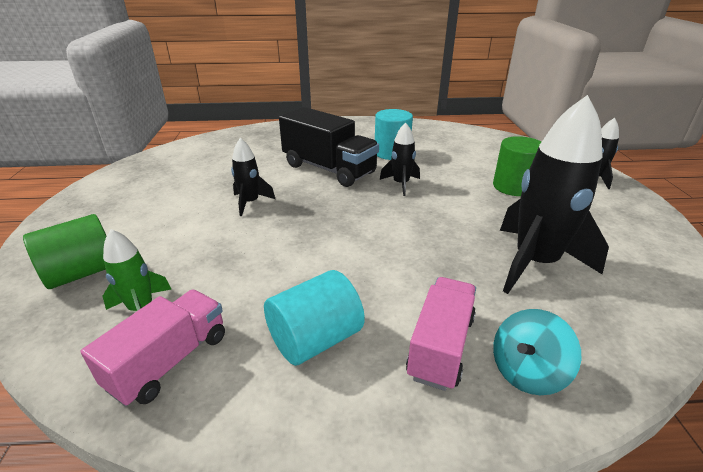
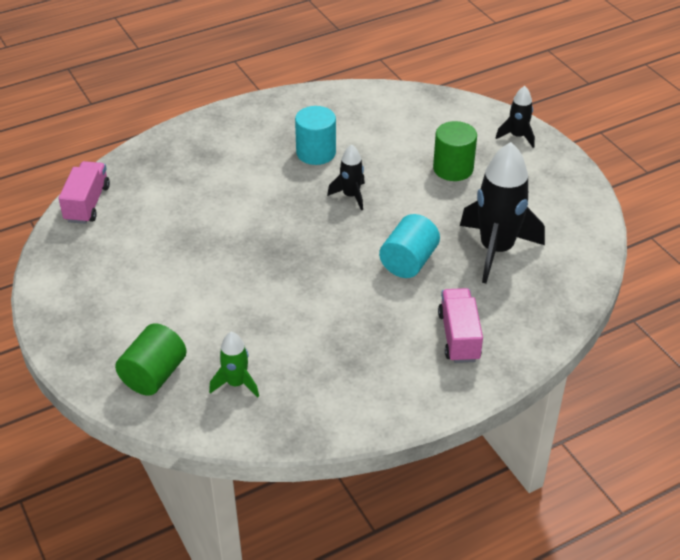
camera: 25 degrees left, 10 degrees up
pink truck [80,289,225,407] -> pink truck moved to [59,161,110,224]
black rocket [231,138,275,216] -> none
turquoise cylinder [264,270,365,366] -> turquoise cylinder moved to [379,214,440,278]
black truck [279,107,379,187] -> none
turquoise spinning top [493,309,582,395] -> none

